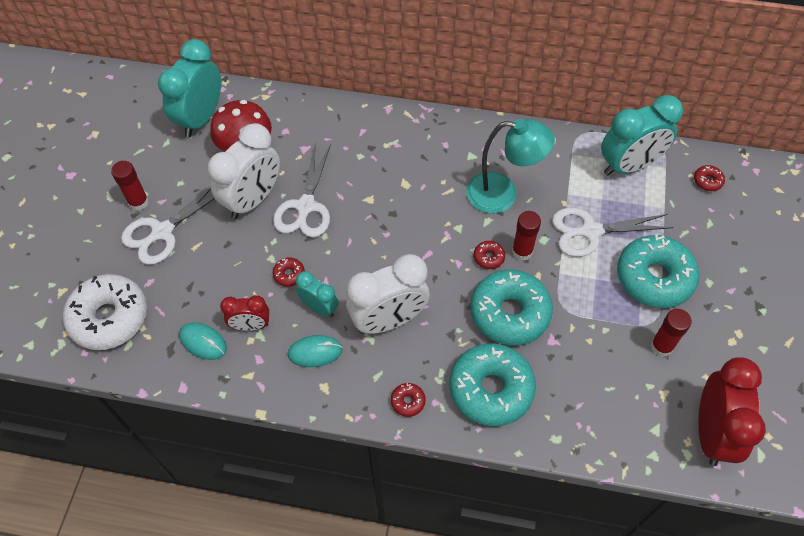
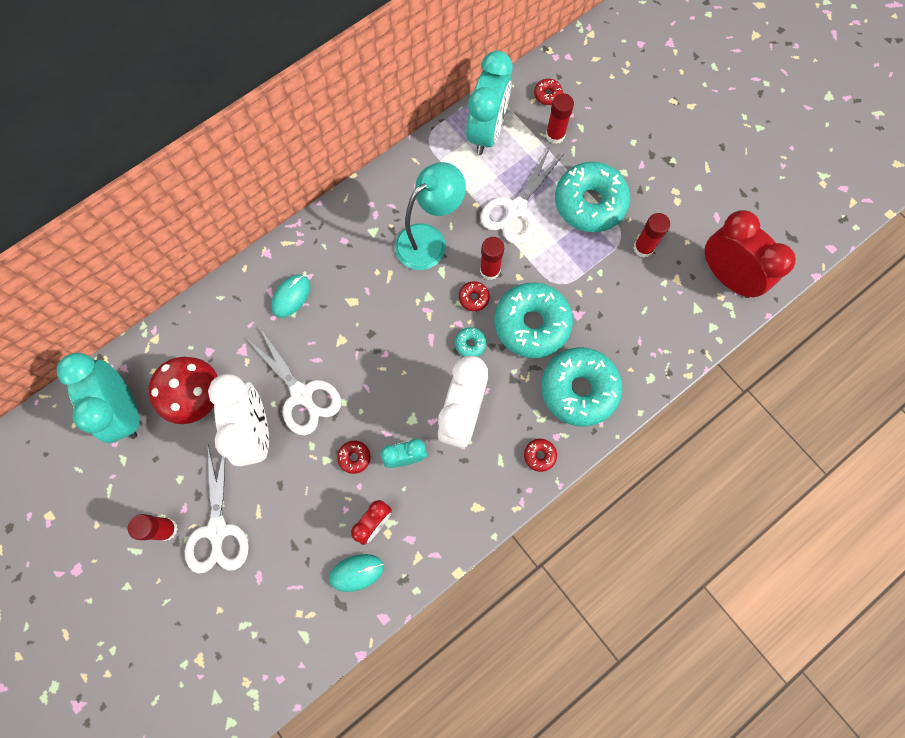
camera: 50 degrees left, 15 degrees up
white donut [63,274,147,350] -> none
turquoise mouse [288,335,343,367] -> turquoise mouse moved to [271,274,310,318]
none -> turquoise donut [455,327,487,357]
none -> red glue stick [546,93,574,144]

